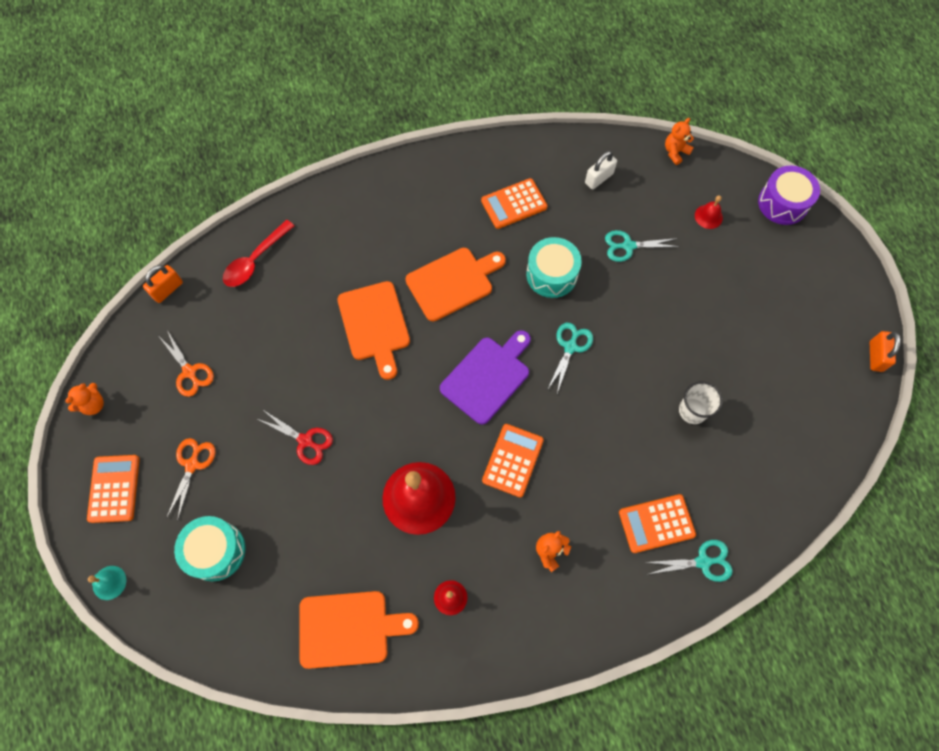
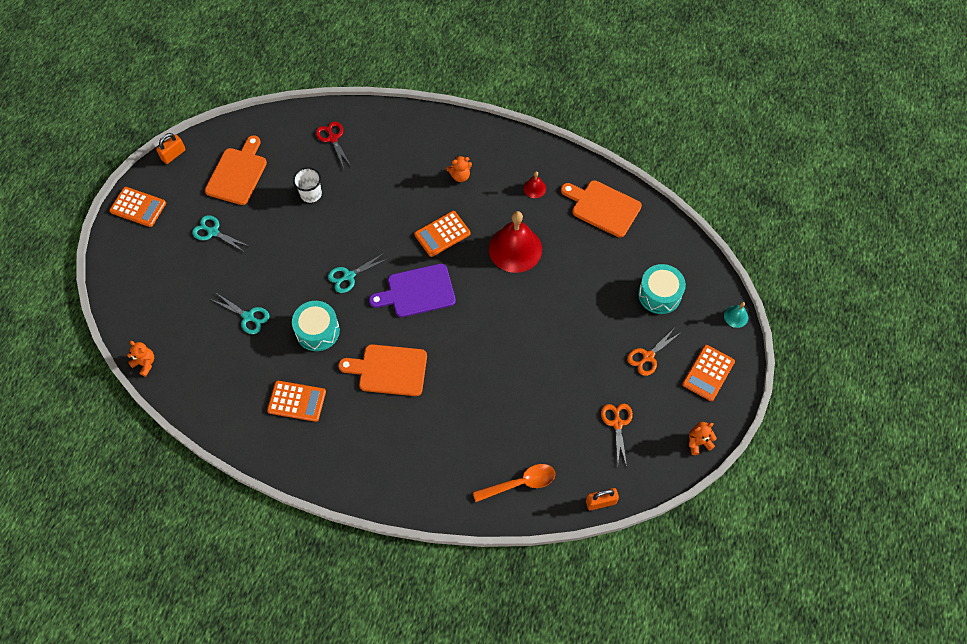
camera: 145 degrees left, 5 degrees down
red spoon [223,220,294,287] -> orange spoon [473,464,555,502]
red scissors [258,409,333,465] -> red scissors moved to [316,122,351,168]
orange cutting board [337,281,410,380] -> orange cutting board moved to [205,135,267,205]
white padlock [585,151,617,189] -> none
orange calculator [619,494,696,553] -> orange calculator moved to [109,187,166,227]
turquoise scissors [645,540,733,582] -> turquoise scissors moved to [192,215,249,252]
orange teddy bear [665,118,694,165] -> orange teddy bear turned 135 degrees counterclockwise [127,341,154,377]
red bell [695,195,723,229] -> none
purple drum [758,166,820,225] -> none

